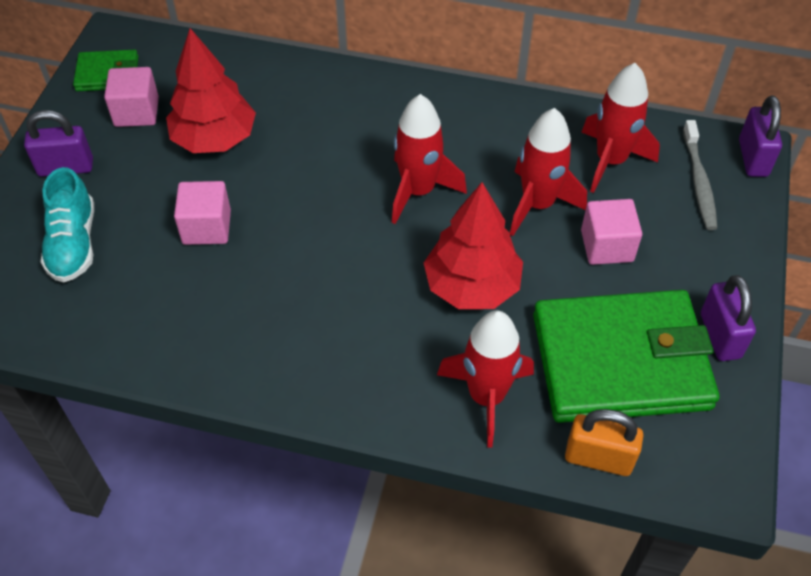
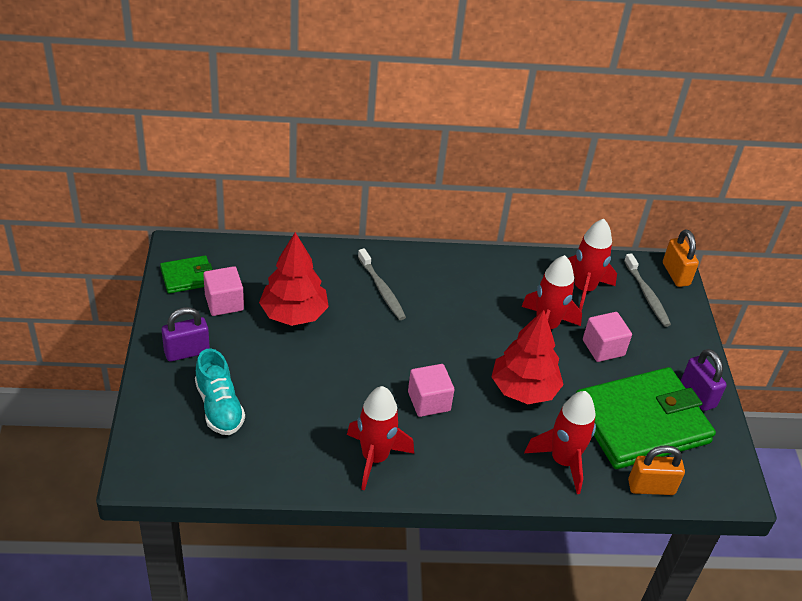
camera: 20 degrees left, 10 degrees down
pink cube [174,181,231,245] -> pink cube moved to [408,364,454,417]
red rocket [392,94,467,224] -> red rocket moved to [347,386,414,491]
purple padlock [739,96,782,177] -> orange padlock [663,230,699,287]
none -> grey toothbrush [358,248,406,320]

